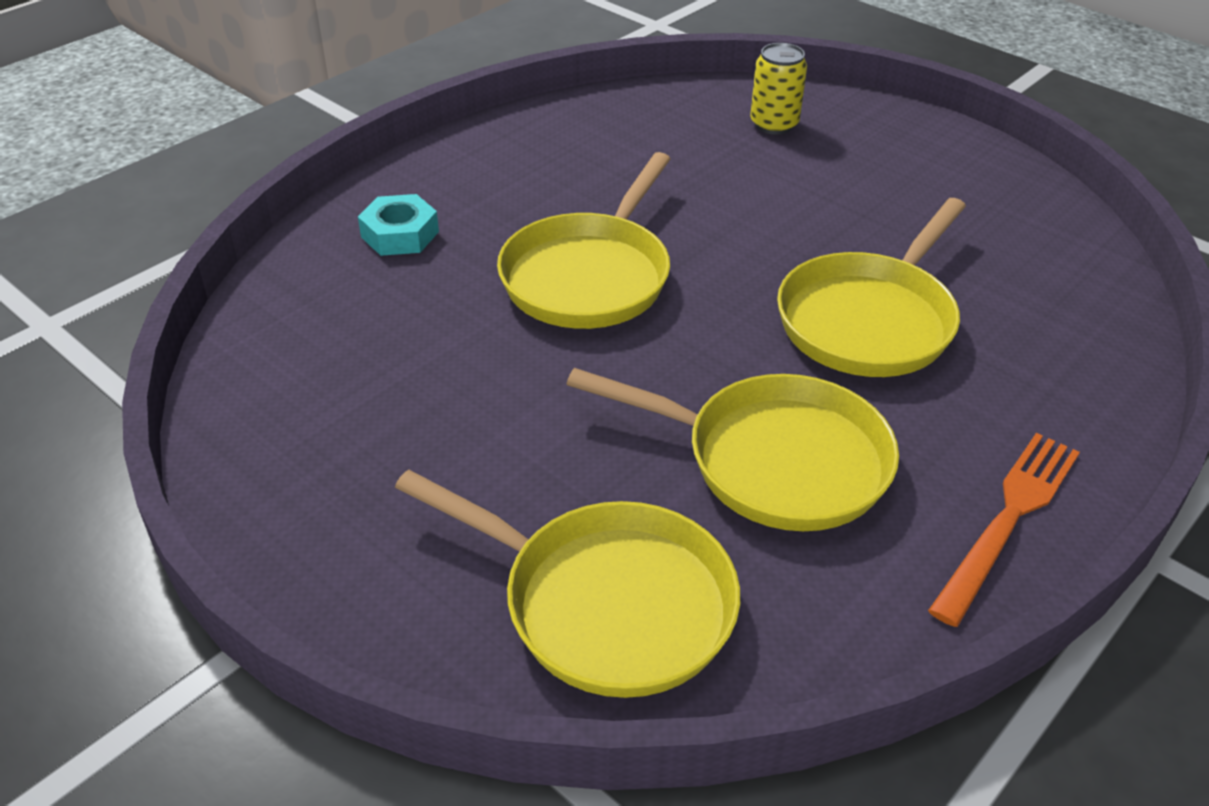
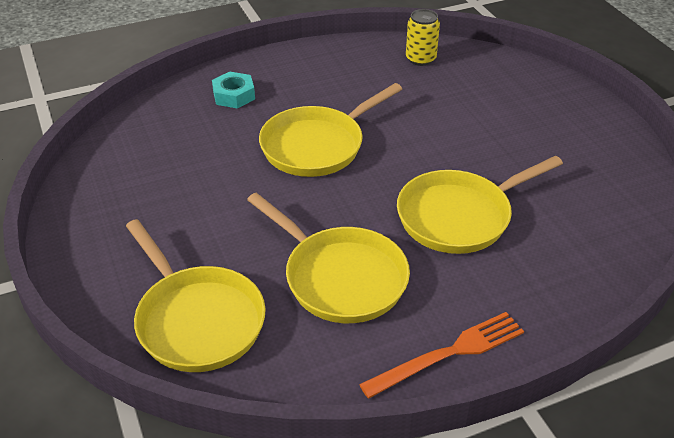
camera: 25 degrees right, 0 degrees up
yellow can [750,43,807,135] -> yellow can moved to [406,9,440,66]

